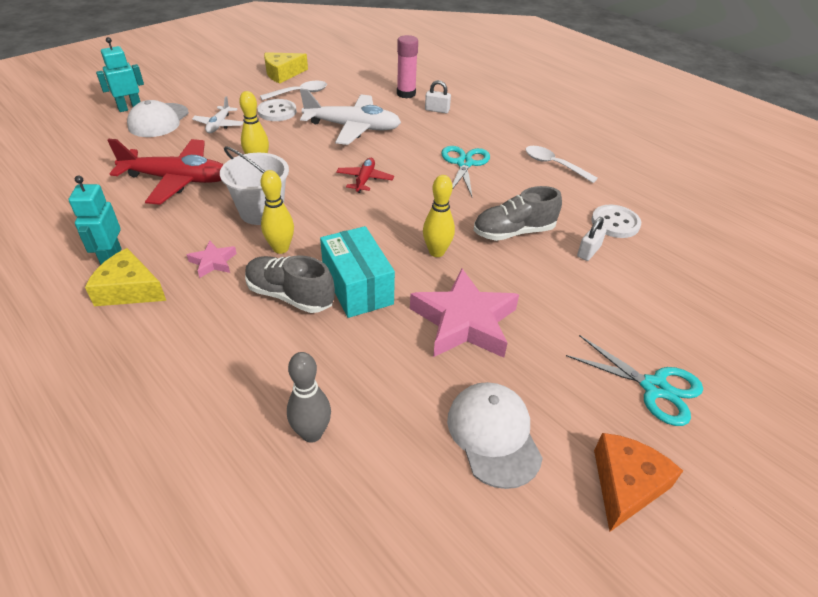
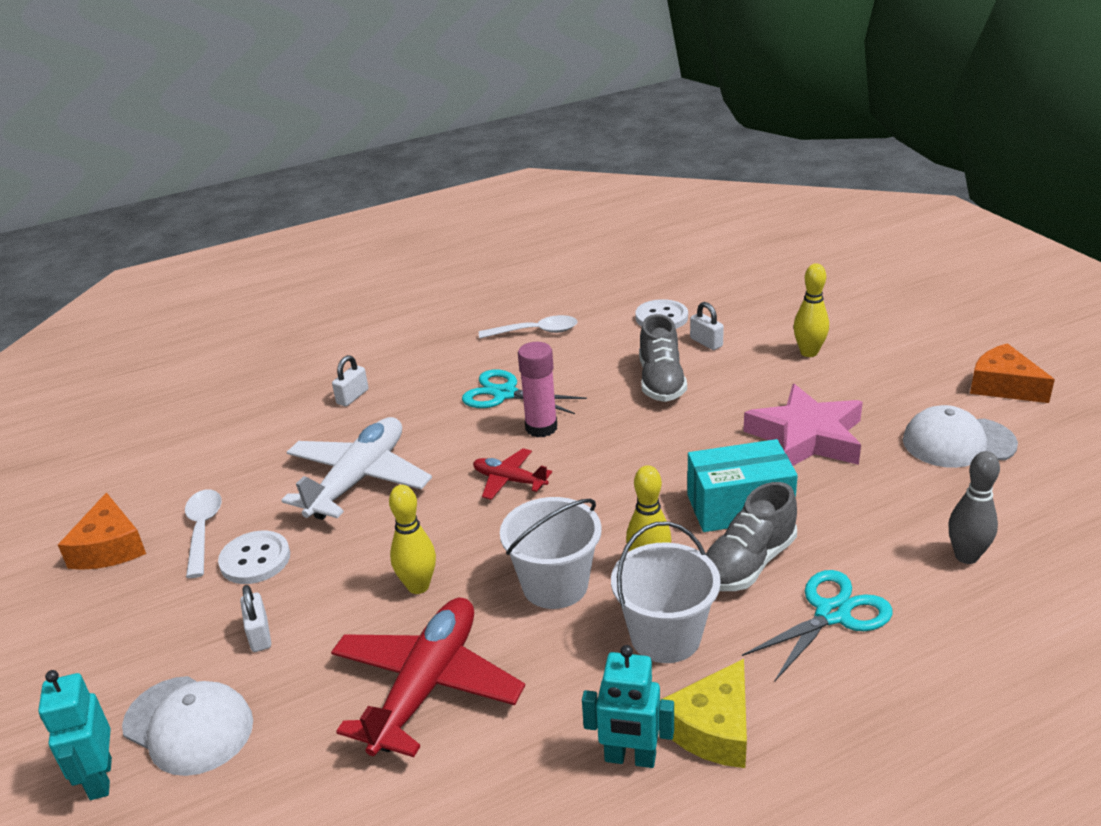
camera: 70 degrees left, 10 degrees down
pink star [187,241,237,278] -> white bucket [611,521,721,663]
white plane [192,96,244,133] -> white padlock [240,585,271,652]
yellow cheese [264,52,308,84] -> orange cheese [58,492,146,570]
pink glue stick [397,35,418,98] -> pink glue stick moved to [518,342,557,437]
yellow bowling pin [423,175,455,257] -> yellow bowling pin moved to [793,263,829,357]
white spoon [526,146,598,183] -> white spoon turned 150 degrees counterclockwise [479,315,578,338]
turquoise scissors [566,335,703,426] -> turquoise scissors moved to [742,570,893,682]

